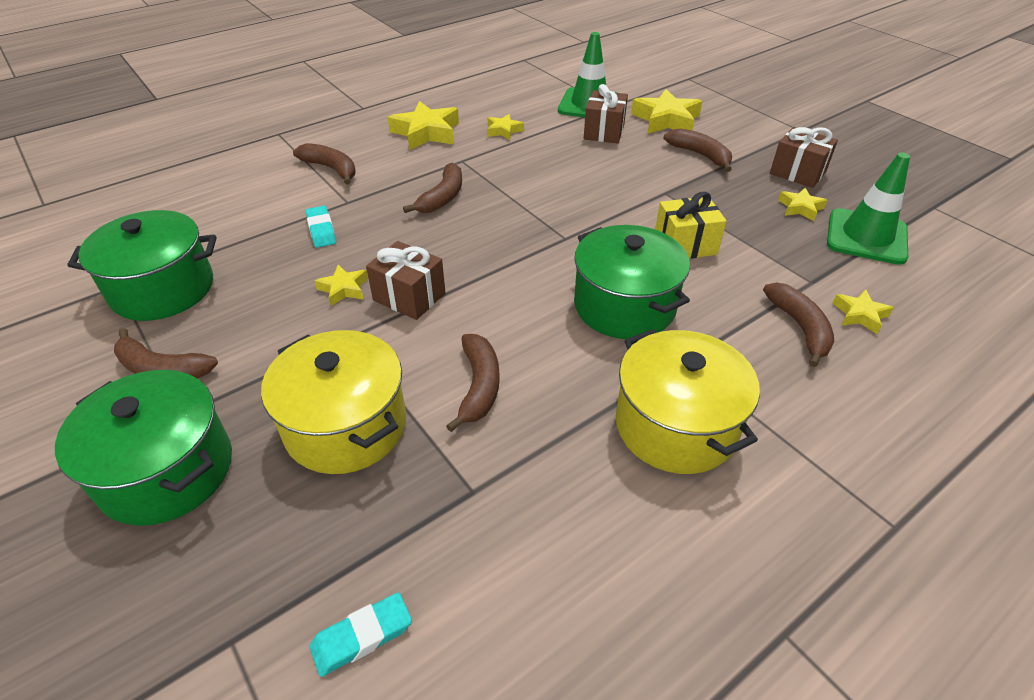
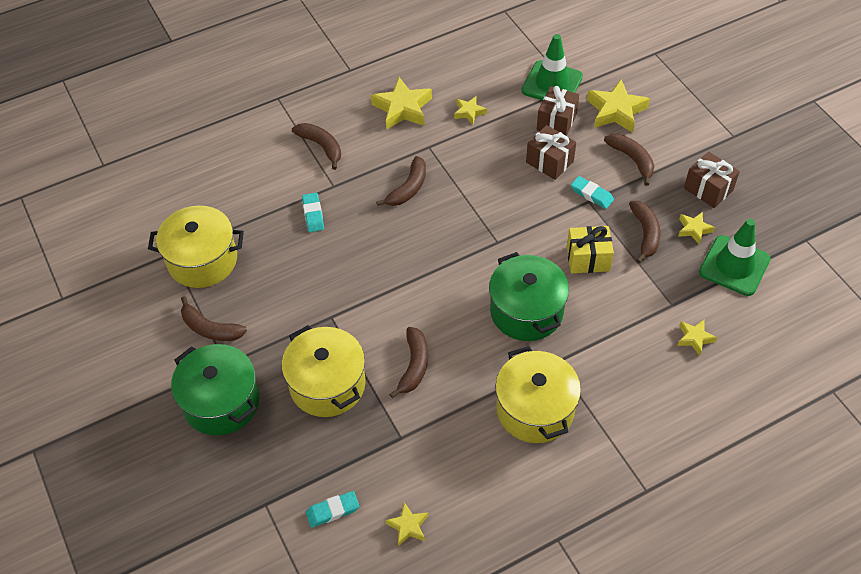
camera: 10 degrees right, 10 degrees up
green pot [67,210,217,321] -> yellow pot [148,206,244,288]
yellow star [315,265,368,306] -> yellow star moved to [385,502,428,546]
brown gift [366,241,445,320] -> brown gift moved to [526,125,576,180]
brown banana [763,283,835,367] -> brown banana moved to [629,201,660,263]
none -> turquoise eraser [571,176,614,209]

